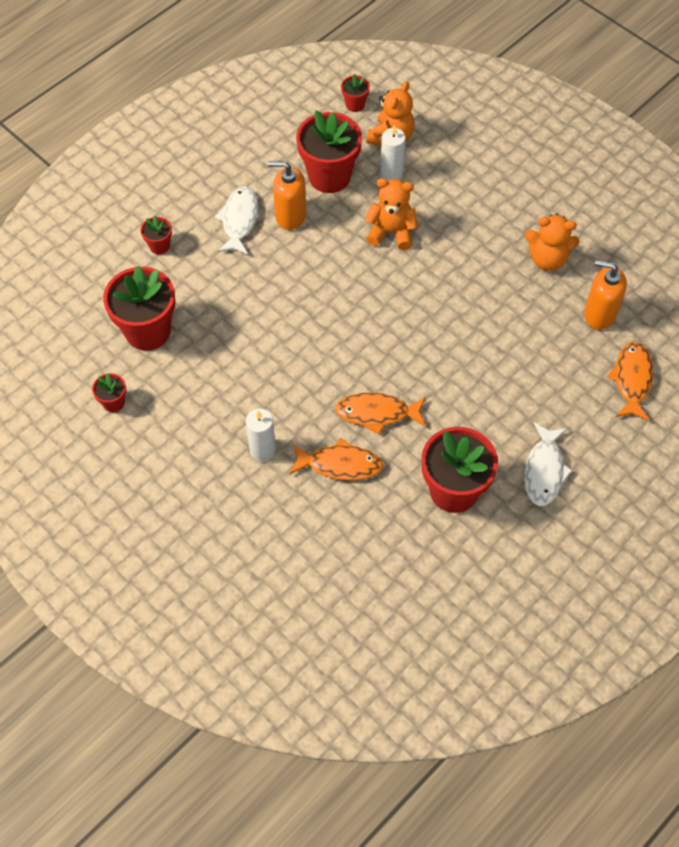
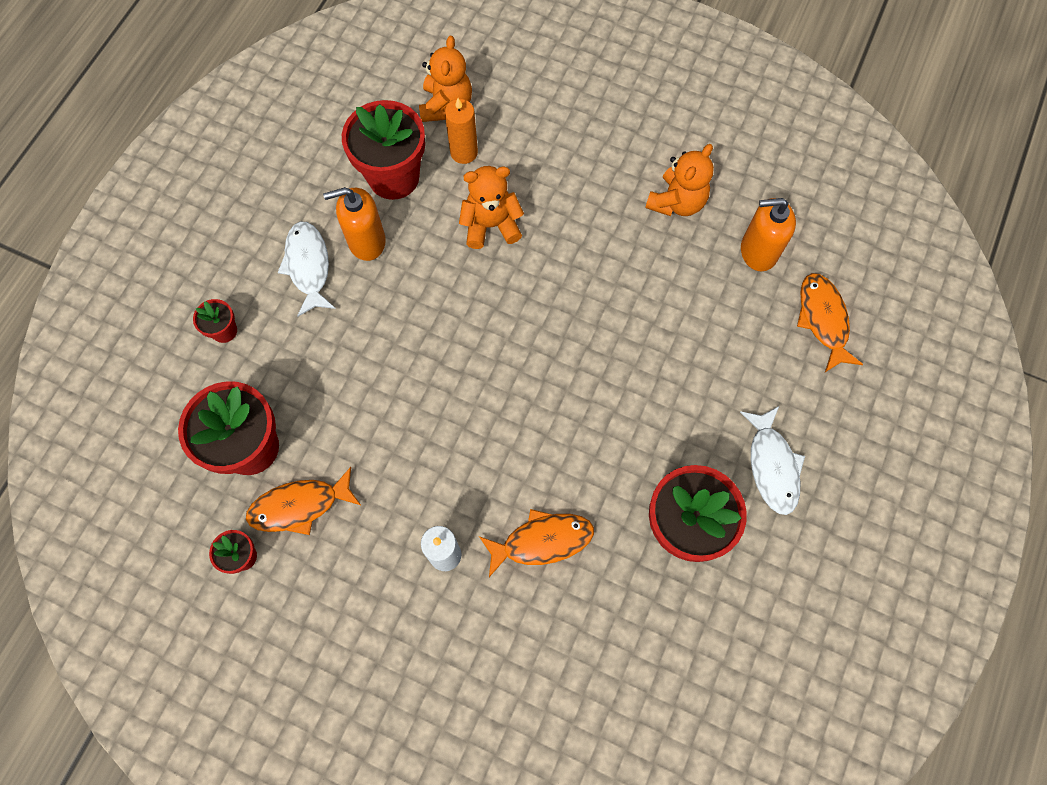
camera: 20 degrees left, 10 degrees up
orange fish [335,393,426,435] -> orange fish moved to [246,467,361,535]
red flower pot [341,74,370,112] -> none
white candle [380,125,406,181] -> orange candle [445,98,478,164]
orange teddy bear [525,214,580,271] -> orange teddy bear turned 45 degrees counterclockwise [645,144,714,216]

